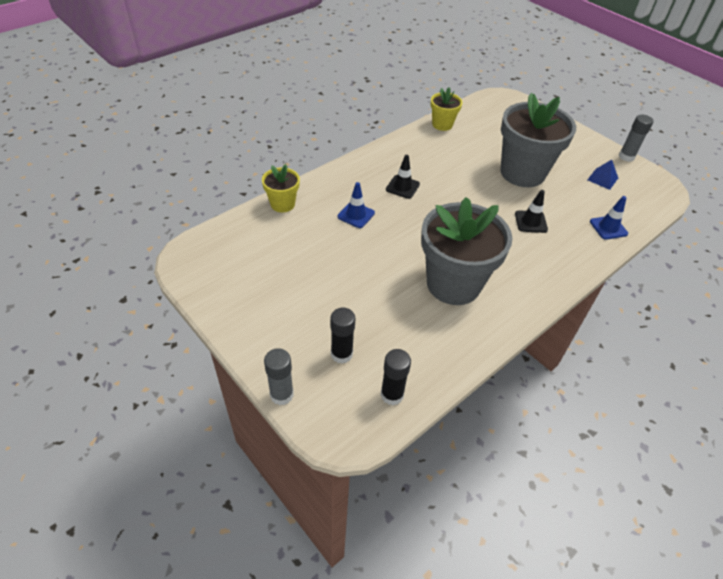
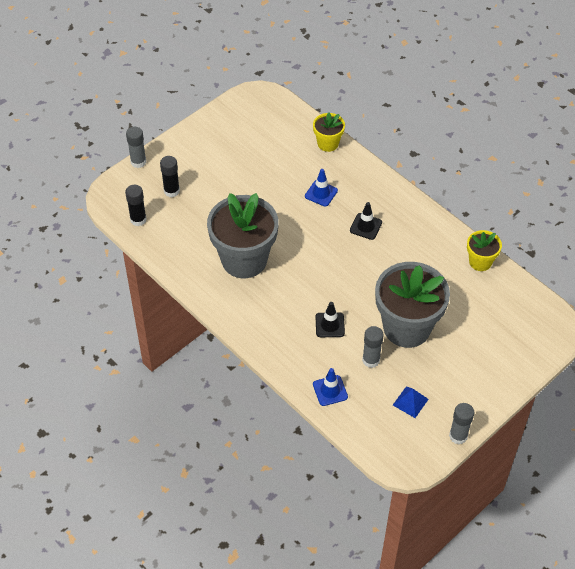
camera: 90 degrees right, 5 degrees up
none -> grey glue stick [362,326,384,368]

